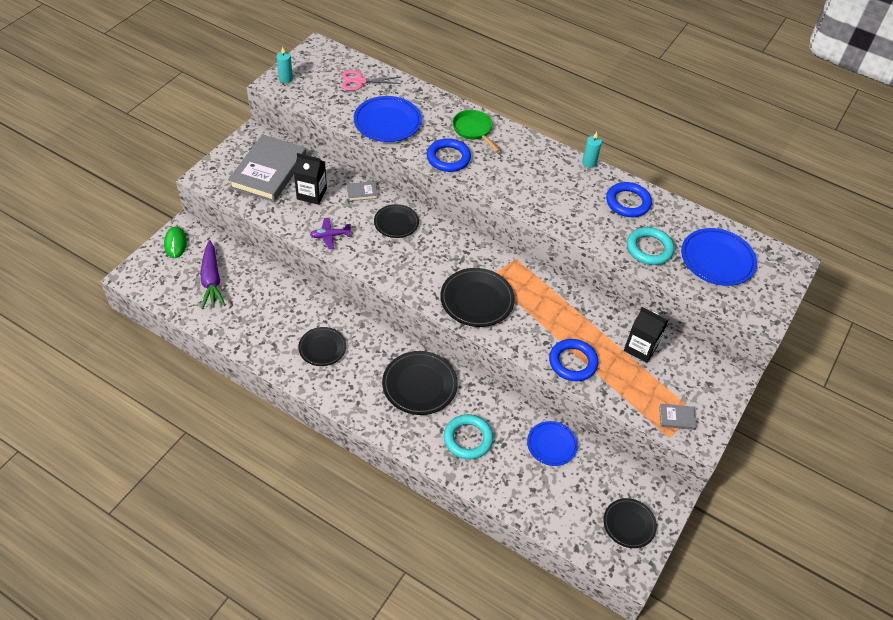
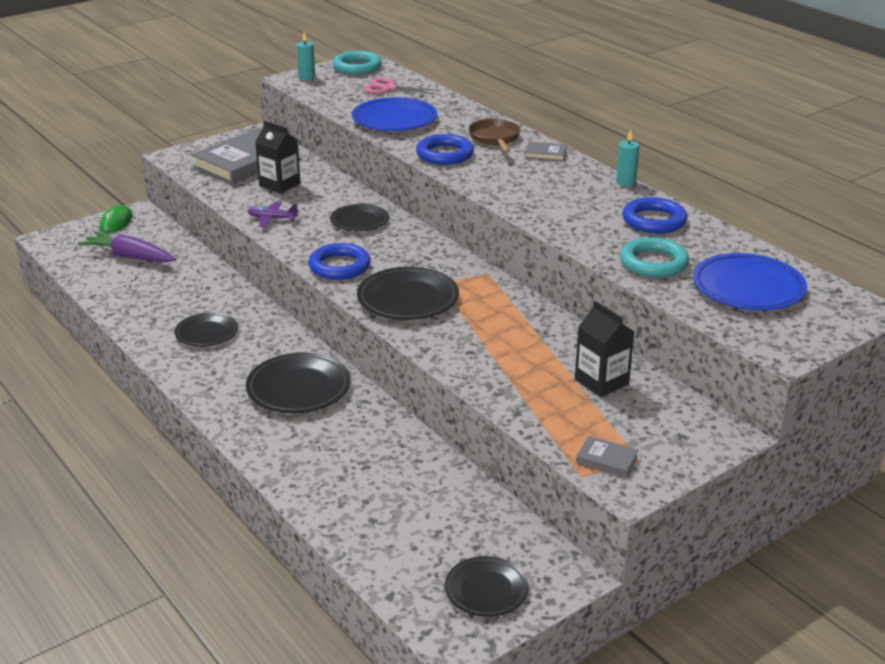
camera: 25 degrees right, 20 degrees down
purple carrot [200,240,226,309] -> purple carrot turned 105 degrees clockwise [78,231,176,263]
grey book [347,181,378,201] -> grey book moved to [525,142,567,161]
turquoise ring [444,414,493,459] -> turquoise ring moved to [332,51,382,75]
green pan [452,110,500,152] -> brown pan [468,118,520,153]
blue plate [527,421,578,466] -> none
blue ring [549,339,598,381] -> blue ring moved to [308,243,371,280]

